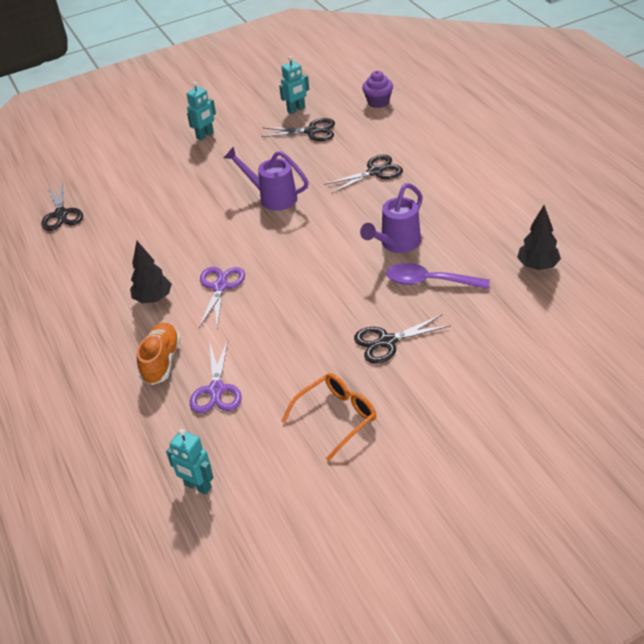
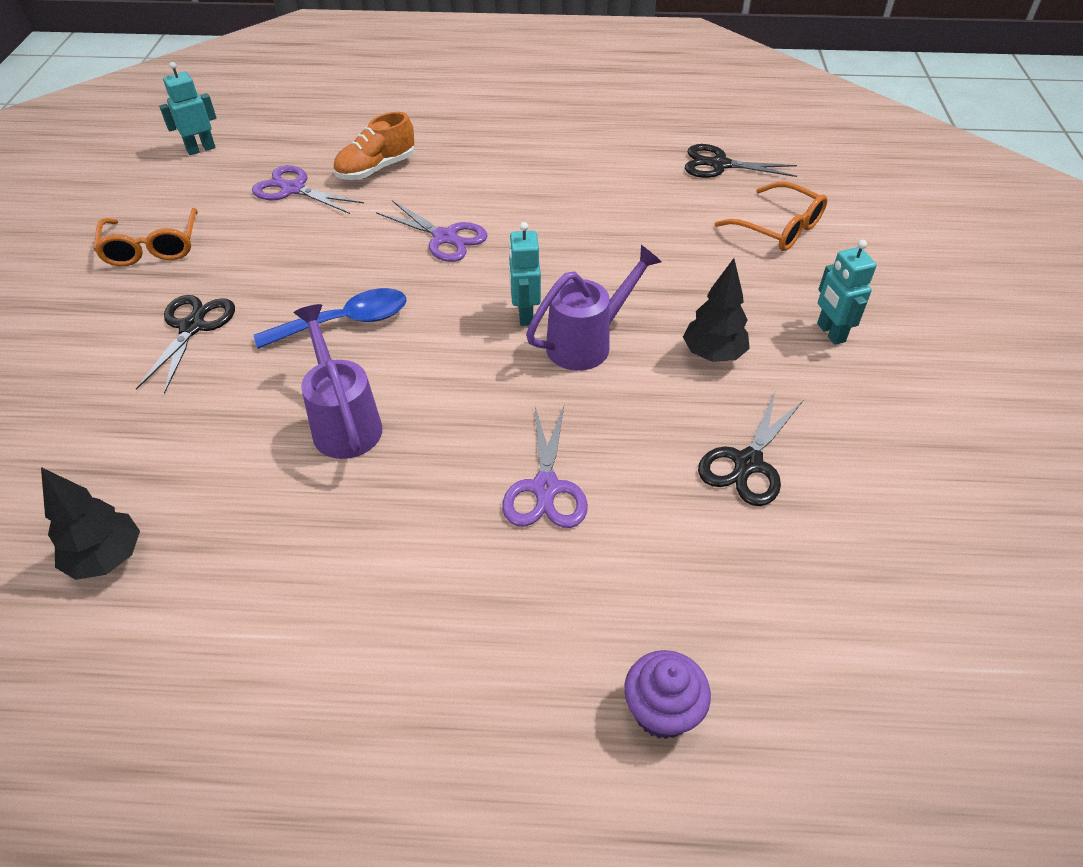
camera: 115 degrees right, 5 degrees up
black tree [130,241,172,303] -> black tree moved to [683,258,750,362]
orange shoe [137,323,181,385] -> orange shoe turned 105 degrees clockwise [333,112,414,180]
turquoise robot [279,56,309,114] -> turquoise robot moved to [509,222,541,326]
black scissors [324,155,403,194] -> purple scissors [502,406,588,528]
purple cupcake [362,71,393,108] -> purple cupcake moved to [624,650,711,739]
purple spoon [386,263,490,289] -> none
none -> blue spoon [254,288,406,349]
none -> orange glasses [714,182,827,251]

